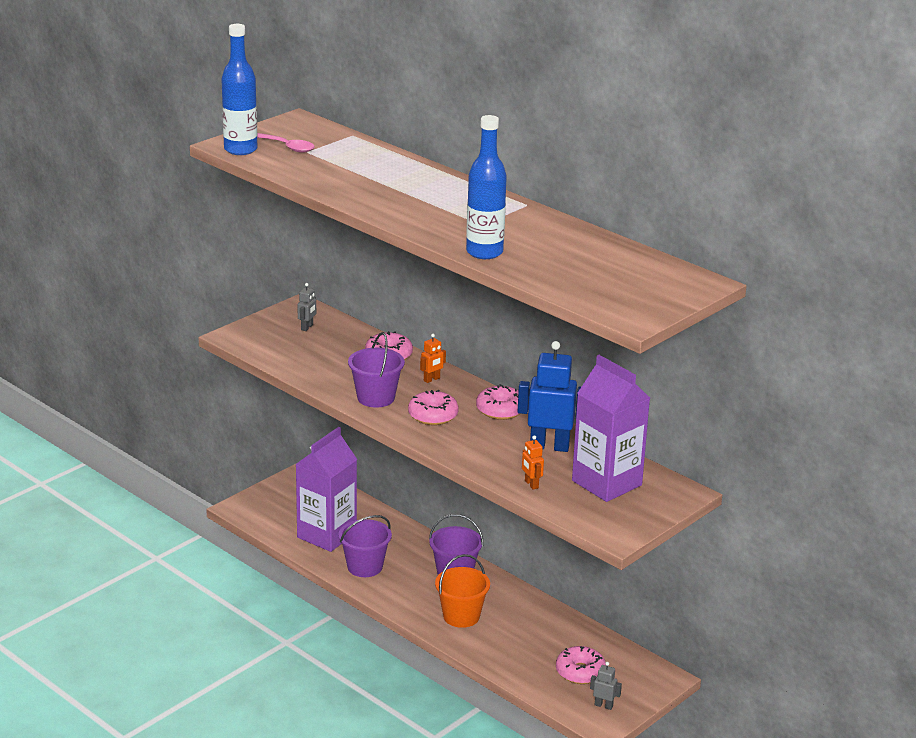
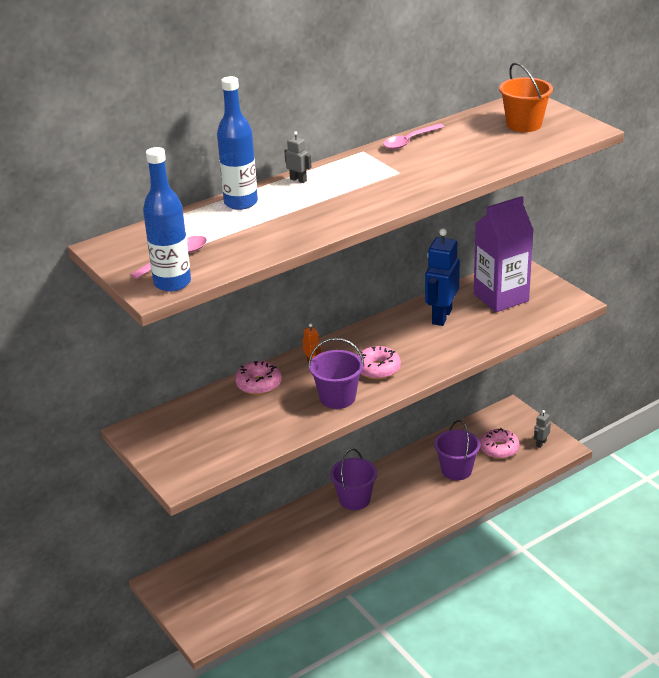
camera: 75 degrees left, 5 degrees up
purple carton [296,427,357,552] -> none
grey robot [297,283,316,331] -> grey robot moved to [284,131,312,183]
purple bucket [339,515,392,577] -> purple bucket moved to [434,420,481,480]
orange bucket [435,554,490,628] -> orange bucket moved to [499,62,553,132]
blue bottle [466,115,507,259] -> blue bottle moved to [217,76,258,210]
pink donut [476,384,520,420] -> none
orange robot [522,435,544,490] -> none
none -> pink spoon [383,123,444,149]

